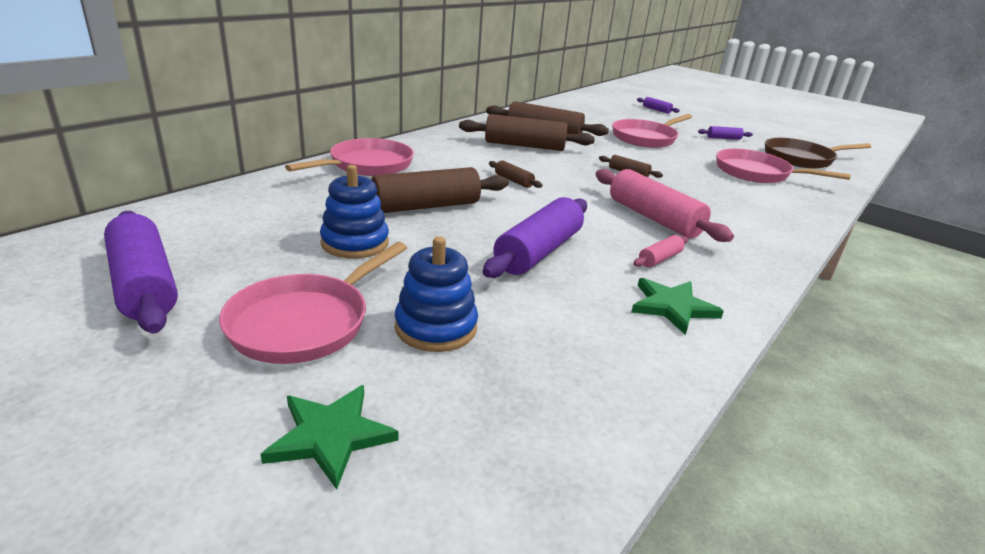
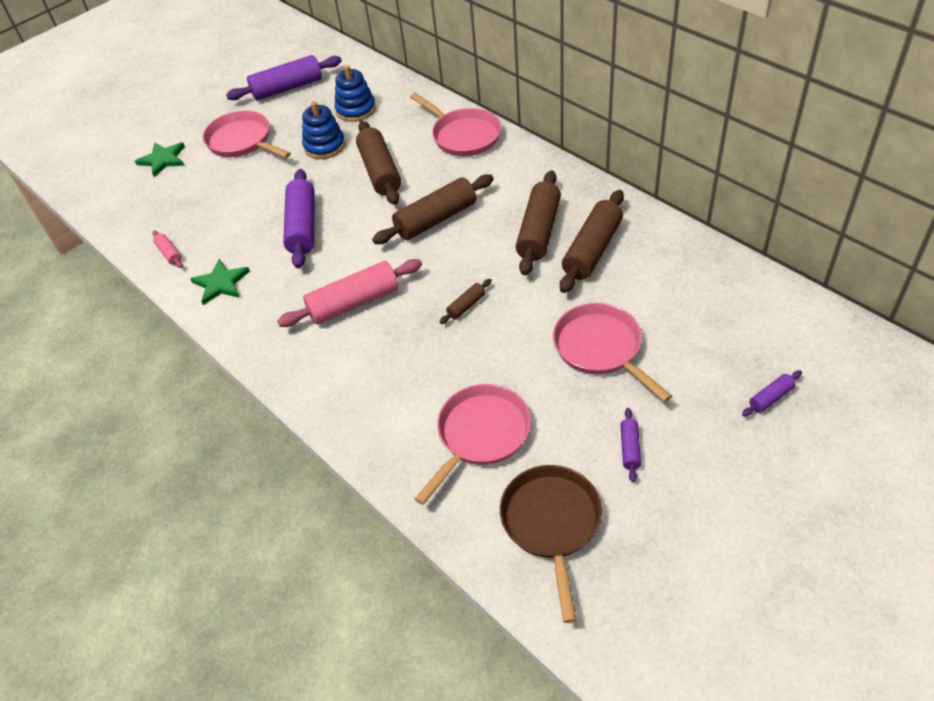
camera: 105 degrees right, 20 degrees up
blue stacking toy [395,236,478,352] -> blue stacking toy moved to [334,65,376,122]
purple rolling pin [483,197,587,278] -> purple rolling pin turned 45 degrees clockwise [283,169,315,268]
brown rolling pin [489,160,542,188] -> brown rolling pin [372,174,494,244], size x2.13
pink rolling pin [633,235,688,267] -> pink rolling pin moved to [152,231,183,268]

